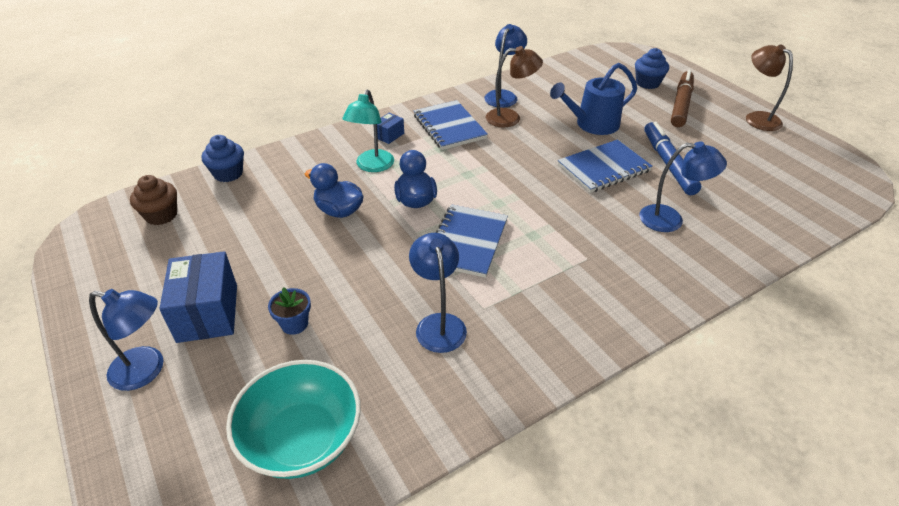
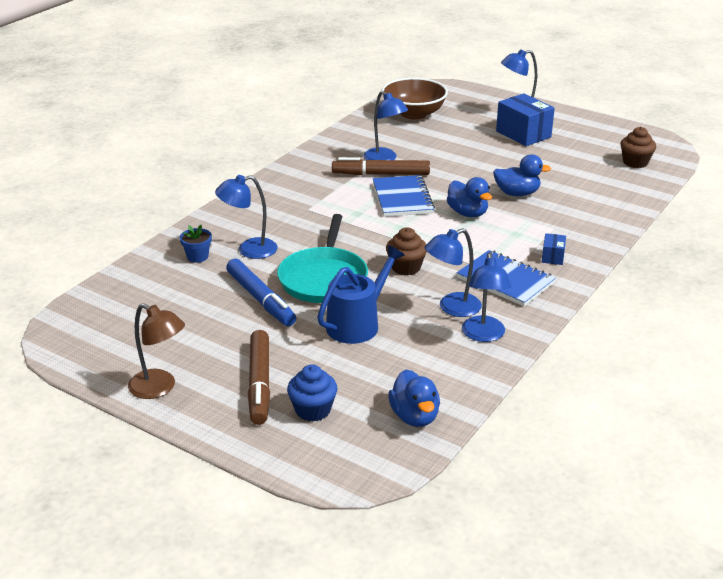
camera: 155 degrees right, 10 degrees down
blue cupcake [202,135,244,182] -> none
turquoise bowl [226,360,361,479] -> brown bowl [382,78,448,120]
blue flower pot [268,287,311,335] -> blue flower pot moved to [180,225,212,263]
turquoise lamp [342,90,394,172] -> none
brown lamp [486,46,543,127] -> blue lamp [425,228,482,317]
blue notebook [558,140,653,193] -> turquoise pan [277,214,368,303]
none -> brown marker [332,157,430,175]
none -> brown cupcake [386,227,427,275]
none -> blue duck [388,370,440,427]

